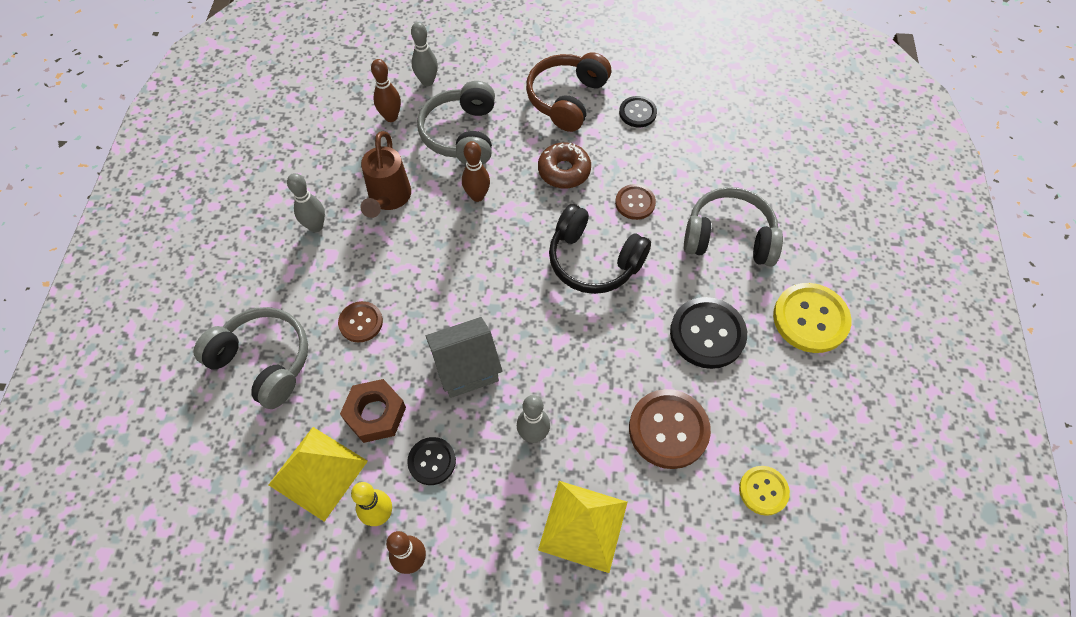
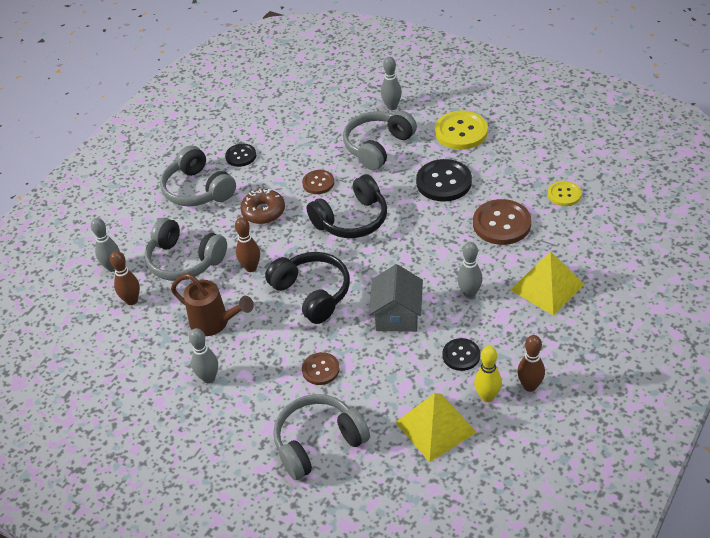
camera: 60 degrees left, 15 degrees down
brown nut [340,379,406,443] -> none
brown headphones [526,52,611,132] -> grey headphones [160,145,236,206]
none -> black headphones [265,252,350,324]
none -> grey bowling pin [381,57,402,110]

